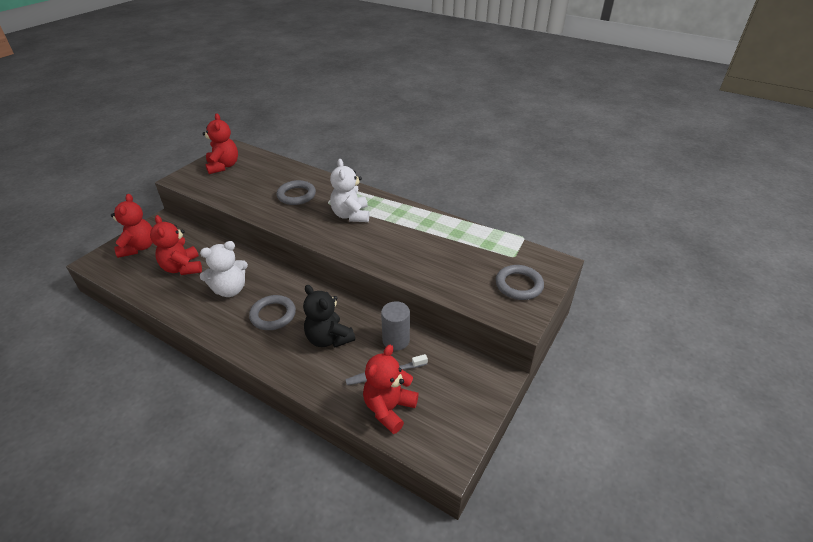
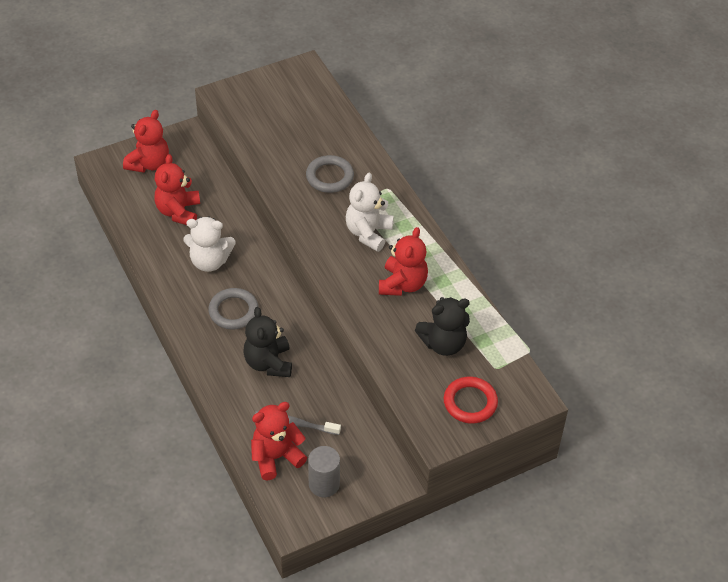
camera: 30 degrees right, 10 degrees up
red teddy bear [202,113,238,174] -> red teddy bear moved to [379,227,428,296]
grey cylinder [381,301,410,351] -> grey cylinder moved to [308,446,340,497]
grey ring [496,265,544,300] -> red ring [444,377,498,424]
none -> black teddy bear [415,297,470,356]

